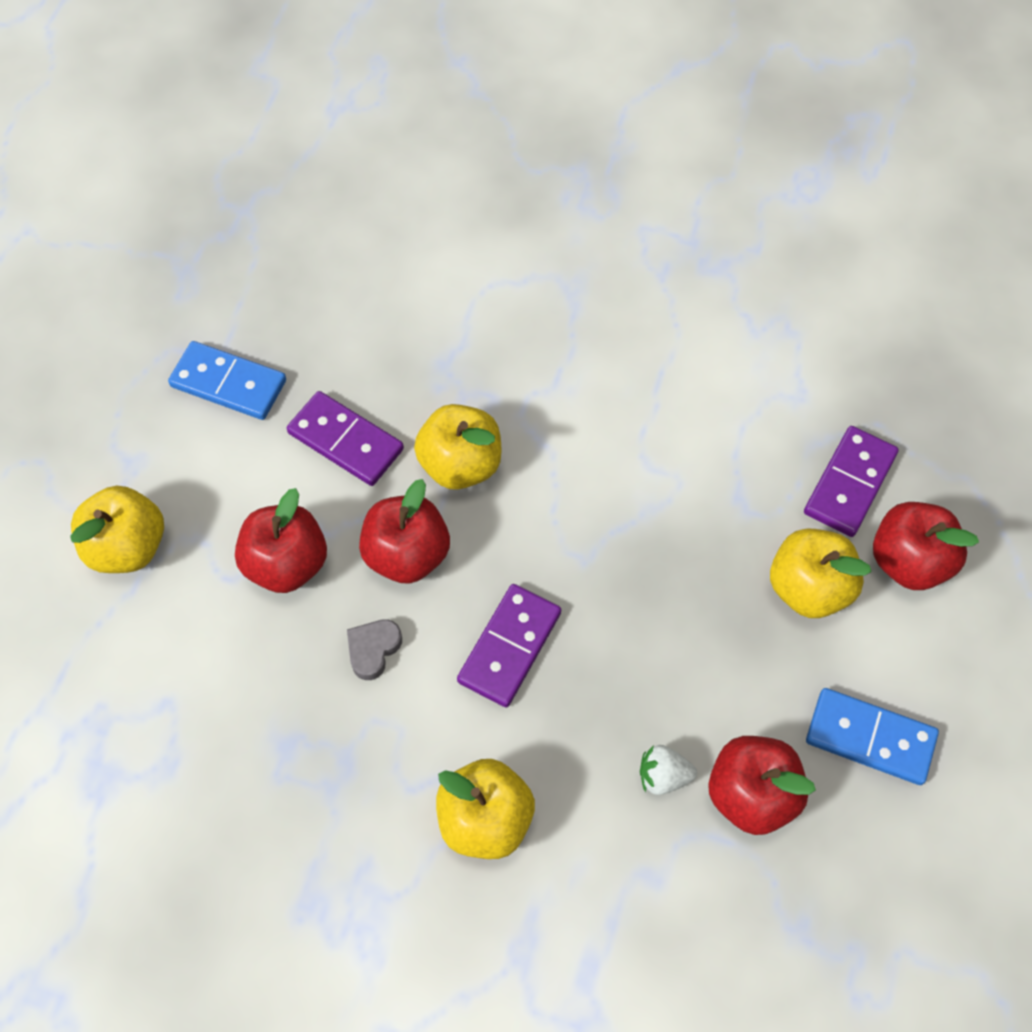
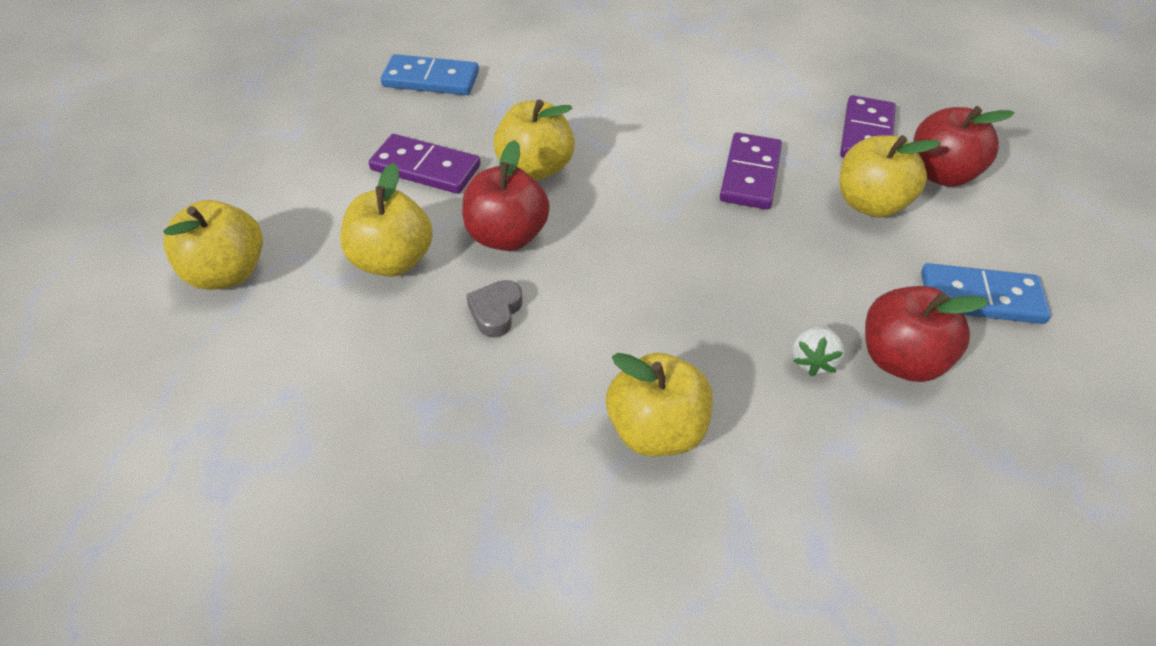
camera: 15 degrees left, 15 degrees down
blue domino [168,341,286,420] -> blue domino moved to [381,54,479,95]
red apple [235,488,327,593] -> yellow apple [340,163,433,277]
purple domino [457,584,561,707] -> purple domino moved to [720,132,782,210]
white strawberry [640,745,697,795] -> white strawberry turned 60 degrees counterclockwise [793,325,845,376]

